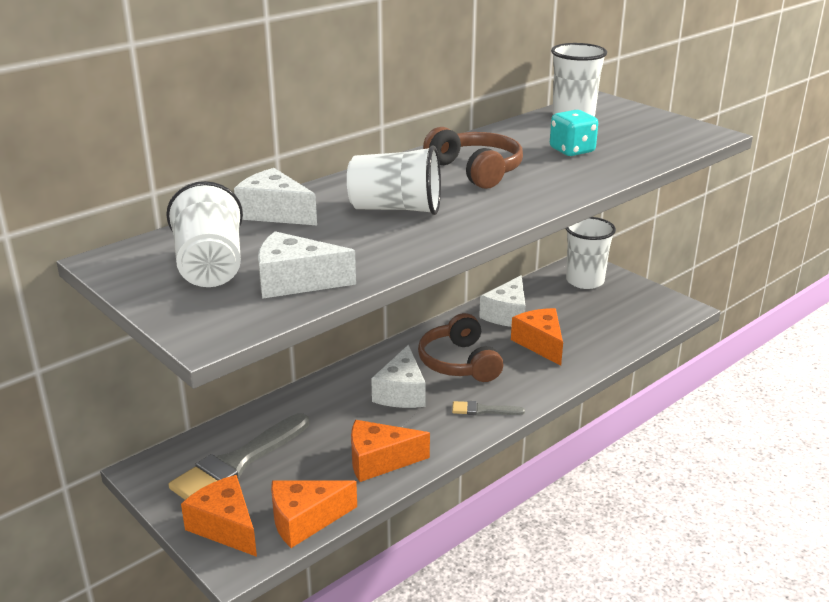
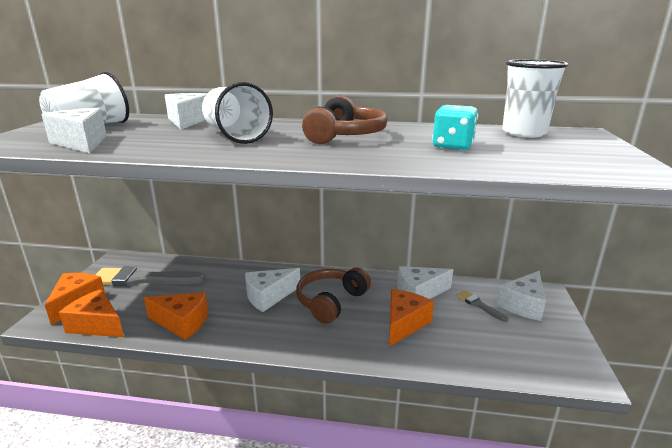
camera: 50 degrees right, 5 degrees down
orange cheese [351,420,430,482] -> orange cheese turned 150 degrees clockwise [144,292,209,340]
grey brush [452,401,525,415] -> grey brush moved to [456,290,508,322]
white cup [566,217,616,289] -> white cheese [497,271,546,321]

